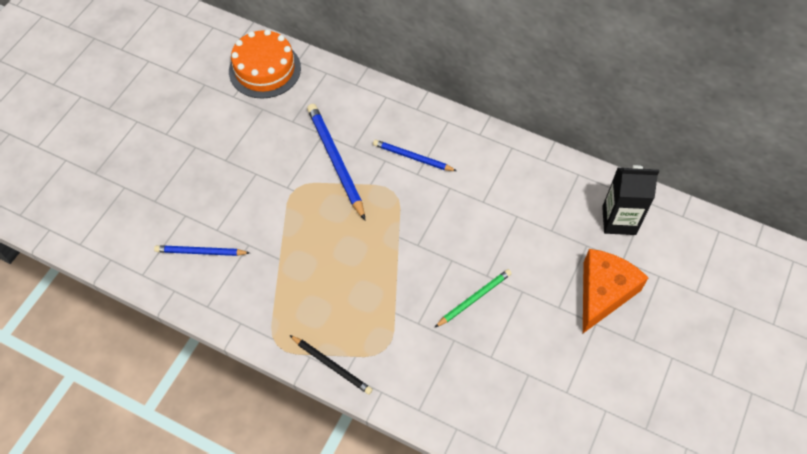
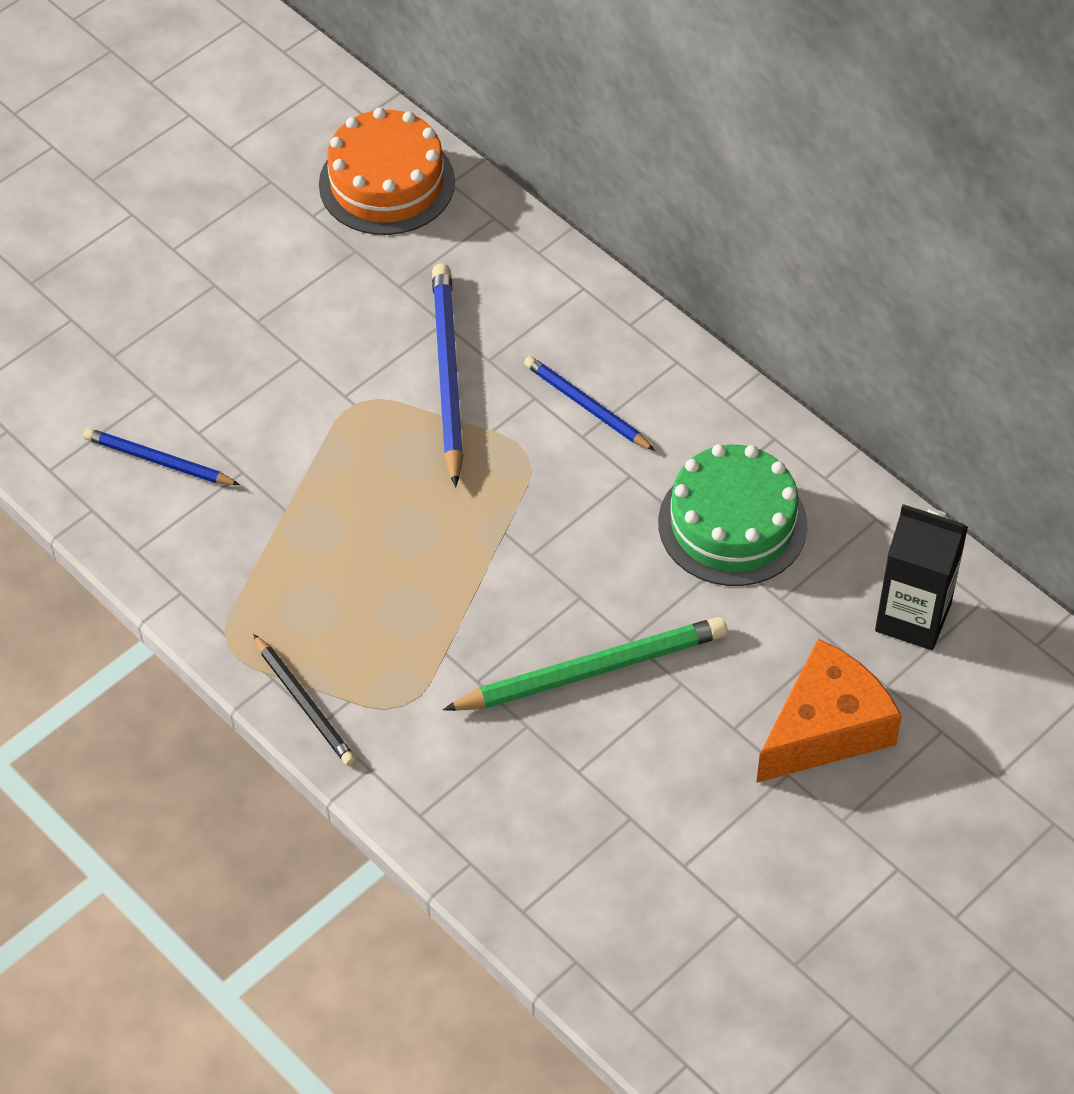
camera: 20 degrees right, 5 degrees down
green pencil [434,269,512,328] -> green pencil [443,617,727,711], size x1.64
none -> green cake [658,444,808,586]

